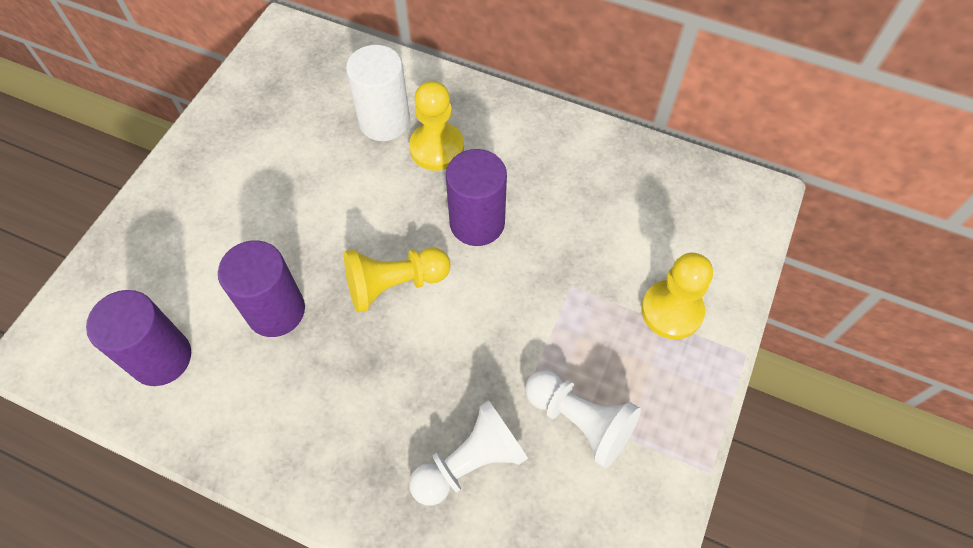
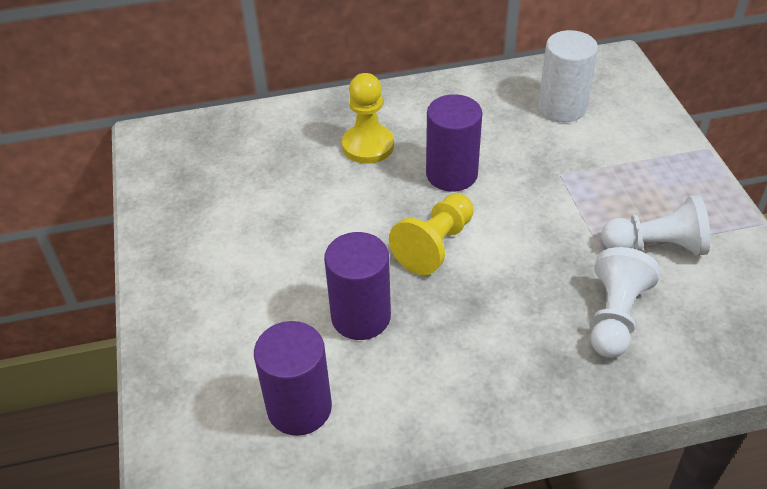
camera: 35 degrees left, 15 degrees down
white cylinder [346,45,410,141] -> white cylinder moved to [538,30,598,122]
yellow pawn [641,253,713,339] -> none

